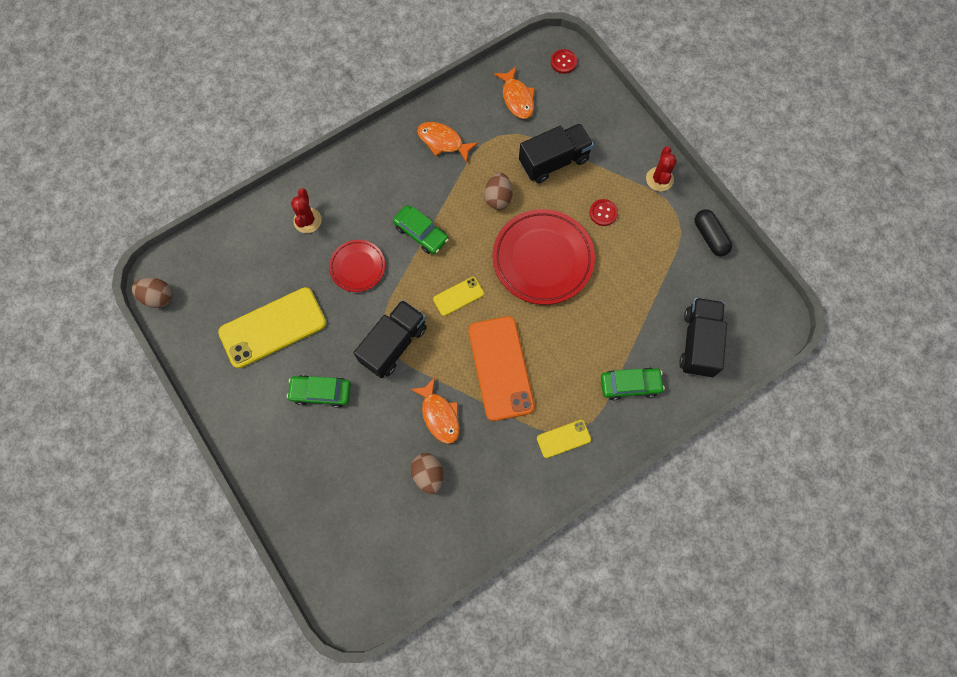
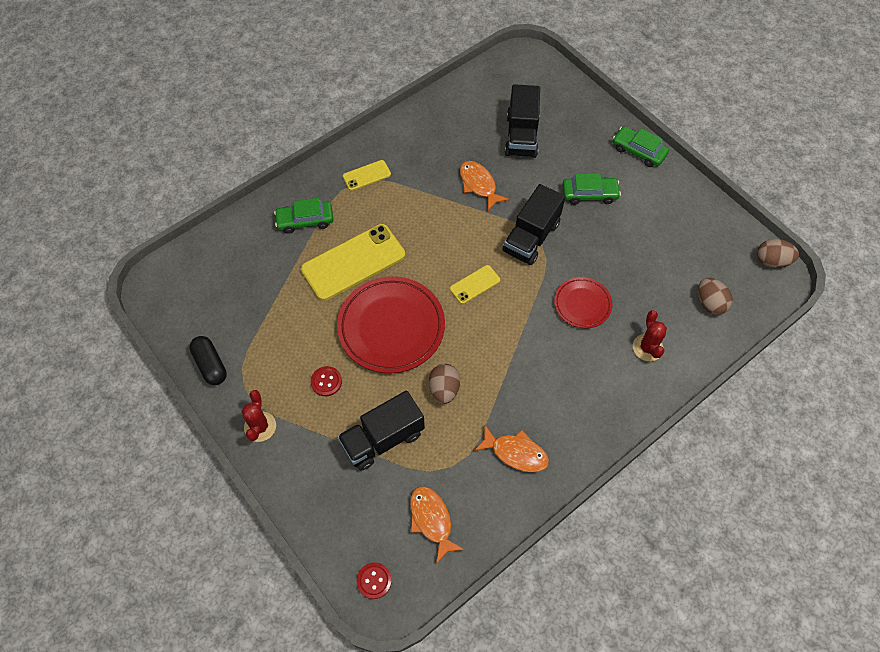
camera: 175 degrees right, 10 degrees down
yellow phone [218,287,326,368] -> yellow phone moved to [301,224,405,301]
green car [393,205,449,254] -> green car moved to [613,126,669,167]
brown egg [411,453,444,494] -> brown egg moved to [698,278,733,315]
orange phone [469,316,535,421] -> none
black truck [679,298,727,377] -> black truck moved to [505,84,540,158]

